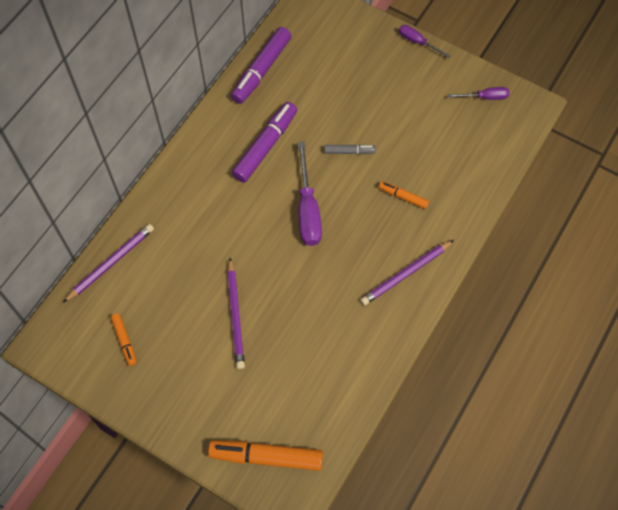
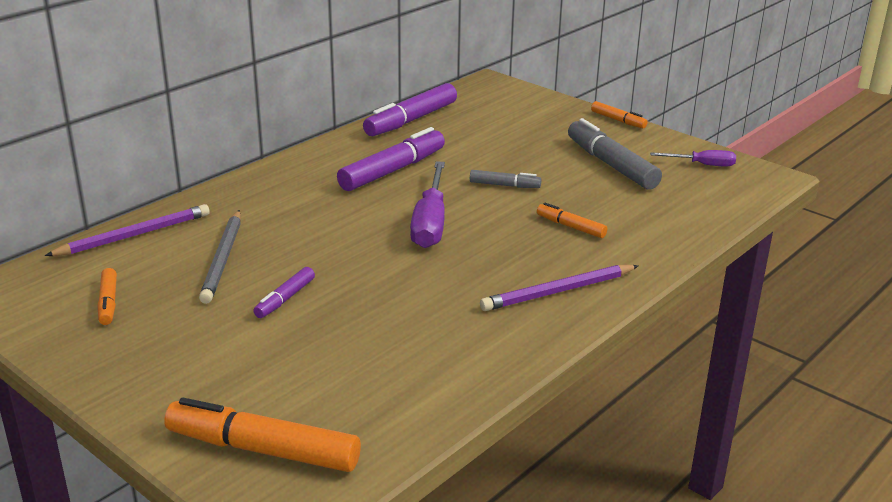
camera: 10 degrees right, 35 degrees down
purple pencil [227,258,245,369] -> purple marker [253,267,315,318]
purple screwdriver [399,25,451,58] -> orange marker [591,101,648,128]
none -> grey pencil [199,210,241,304]
none -> grey marker [568,118,662,189]

